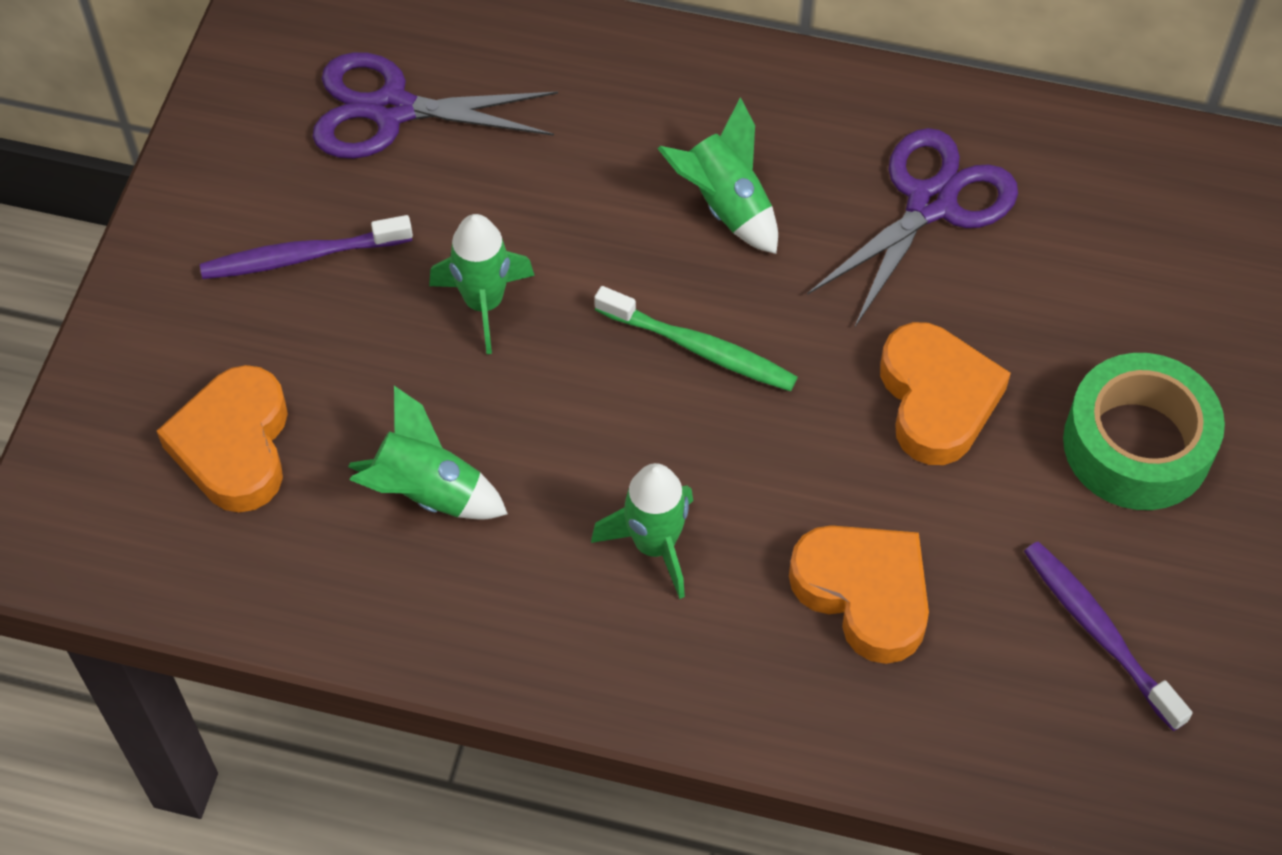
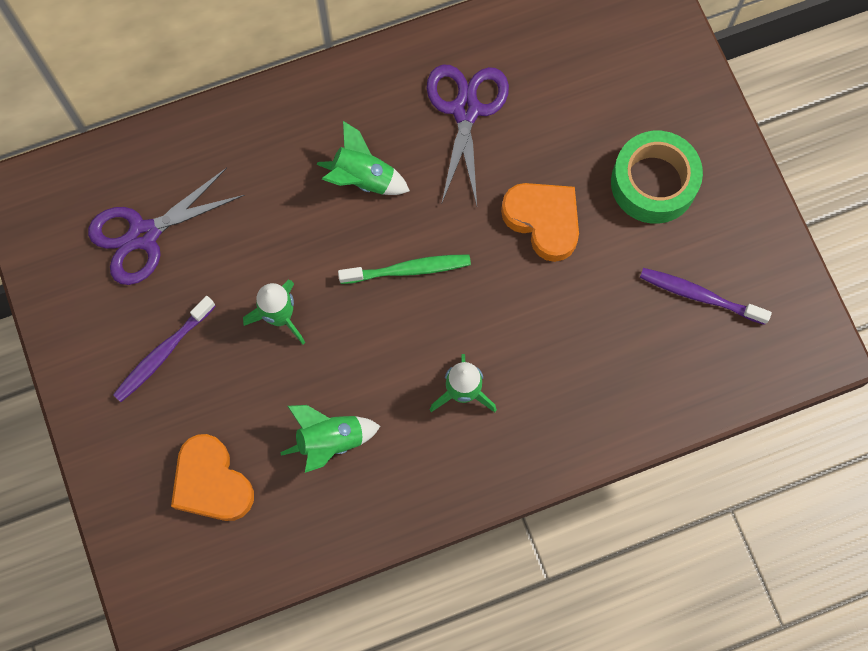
camera: 35 degrees left, 15 degrees up
orange heart [789,525,929,664] -> none

